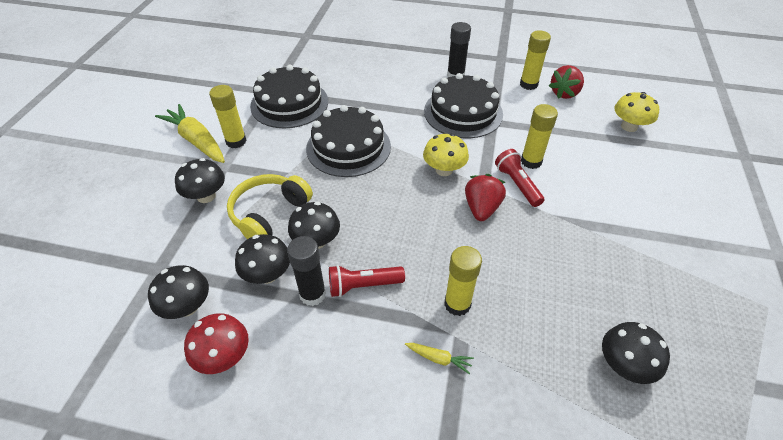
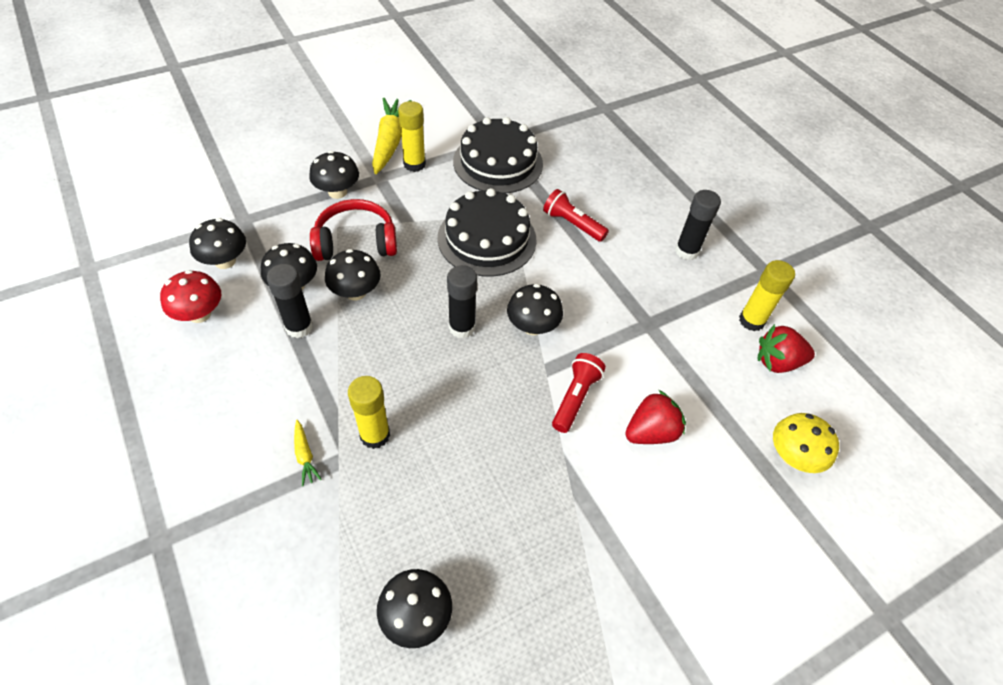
camera: 45 degrees right, 5 degrees up
yellow headphones [227,174,313,239] -> red headphones [310,199,397,261]
red flashlight [329,265,405,297] -> red flashlight moved to [543,189,609,242]
yellow mushroom [423,134,469,176] -> black mushroom [507,284,563,335]
black cake [424,73,503,138] -> none
red strawberry [465,174,506,221] -> red strawberry moved to [625,390,686,444]
yellow glue stick [521,104,558,169] -> none
none -> black glue stick [447,265,477,338]

